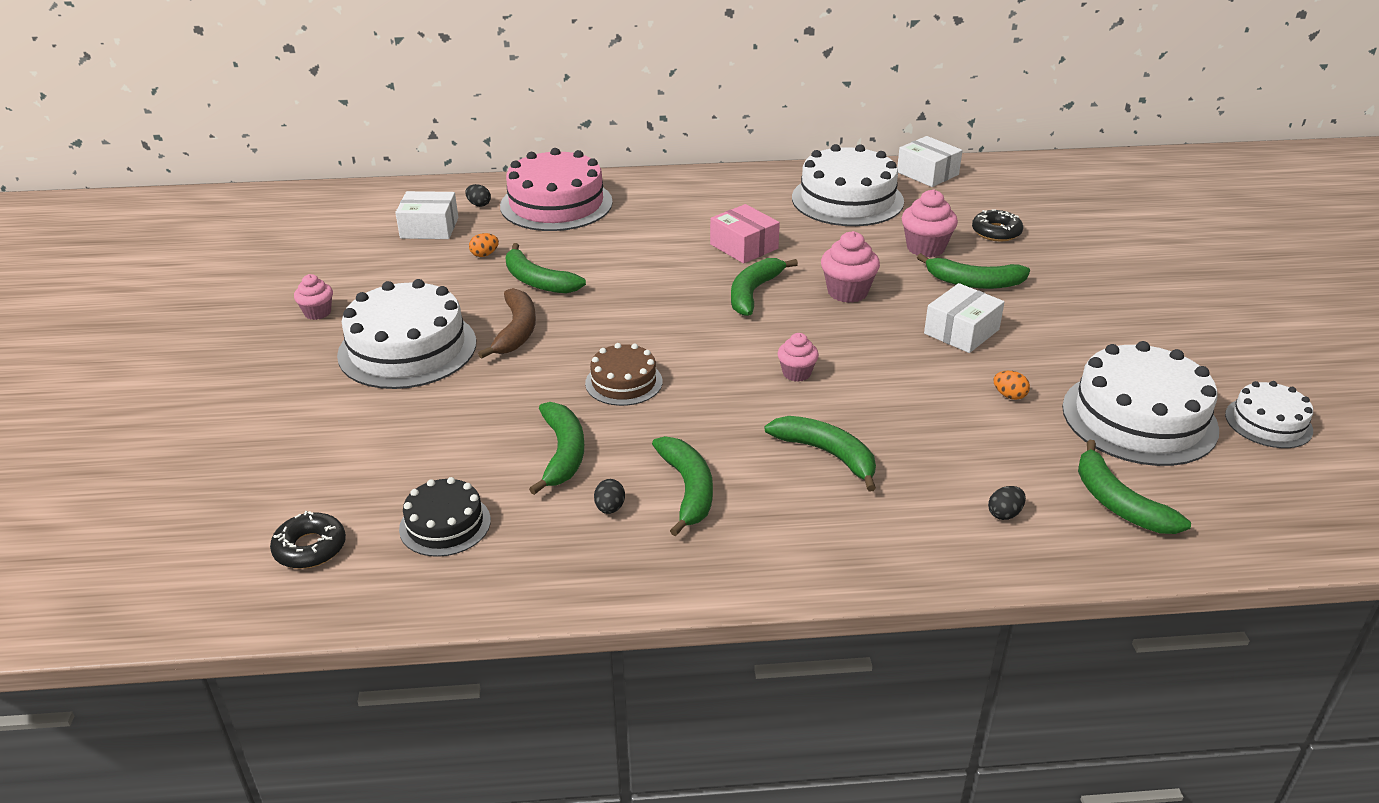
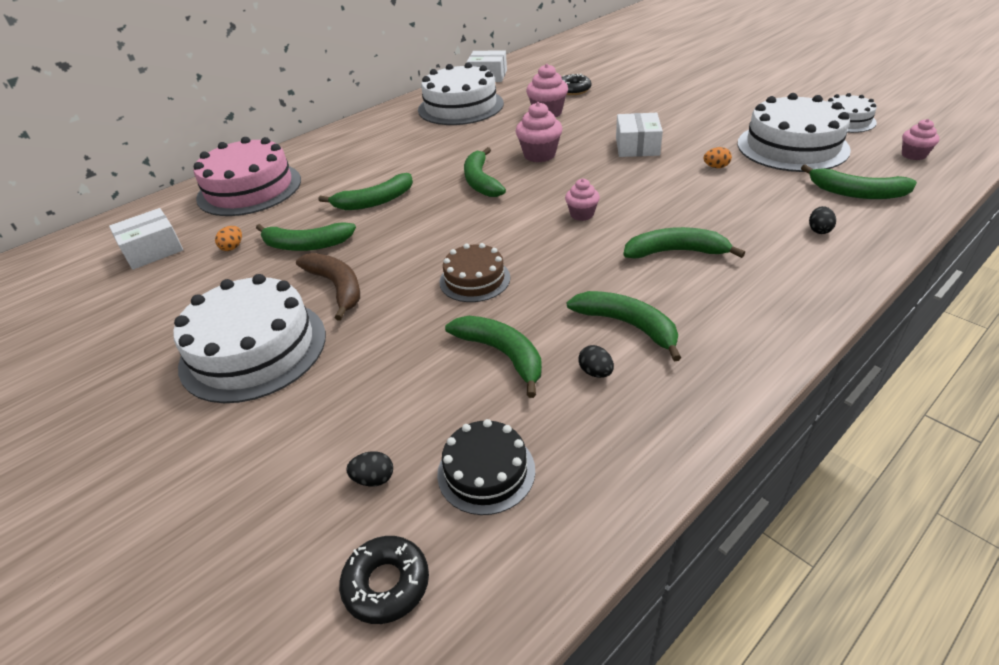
camera: 35 degrees left, 5 degrees up
pink cupcake [294,274,333,320] -> pink cupcake moved to [902,119,939,160]
black egg [465,184,491,207] -> black egg moved to [346,451,393,487]
pink box [710,204,780,263] -> none
green banana [917,253,1030,289] -> green banana moved to [318,173,413,210]

